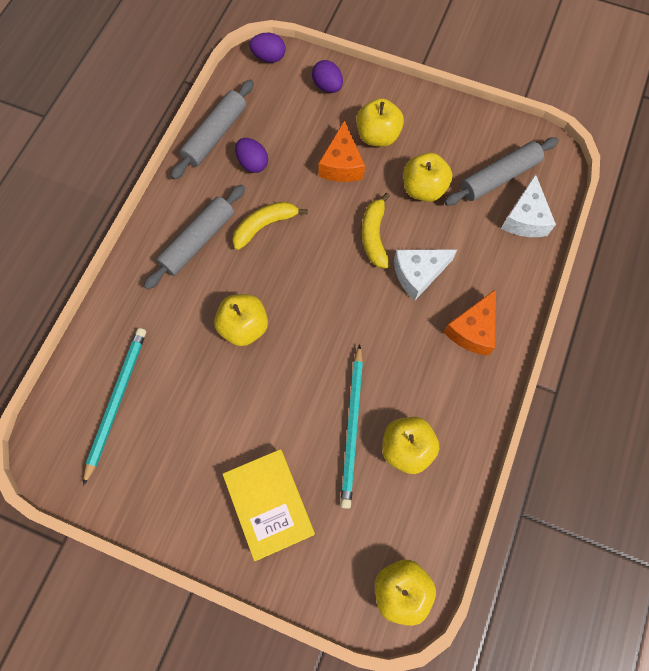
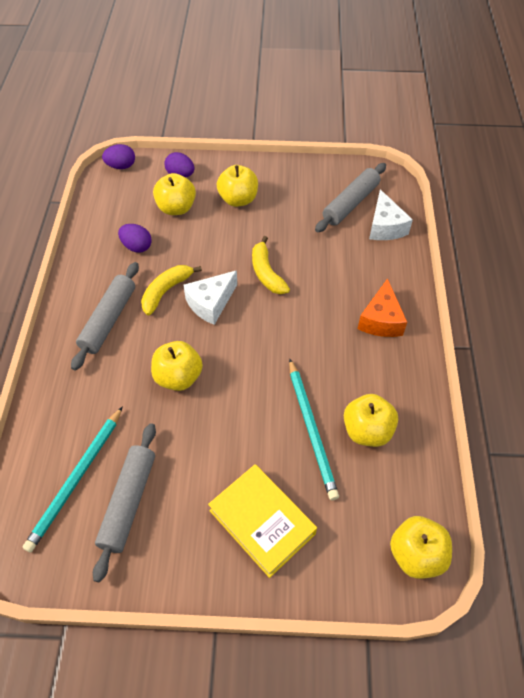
camera: 20 degrees left, 15 degrees down
turquoise pencil [83,328,146,486] -> turquoise pencil turned 150 degrees counterclockwise [23,406,123,552]
grey rolling pin [171,80,254,180] -> grey rolling pin moved to [93,423,156,582]
orange cheese [318,120,365,182] -> none
white cheese [394,250,457,300] -> white cheese moved to [183,270,237,325]
yellow apple [403,153,453,202] -> yellow apple moved to [153,173,196,215]

